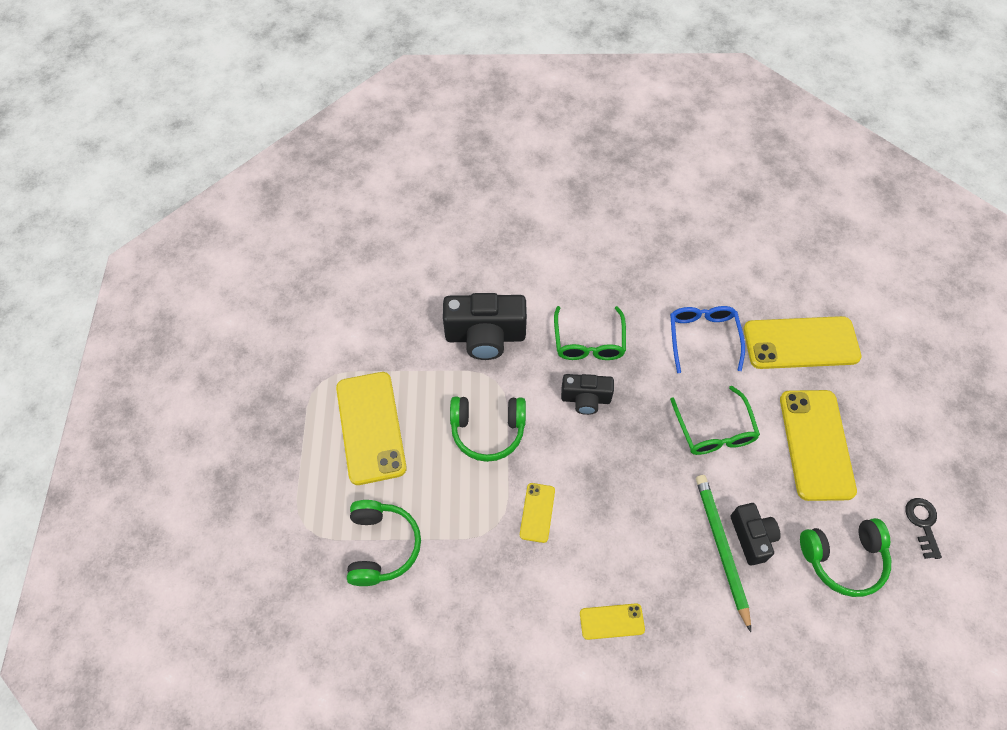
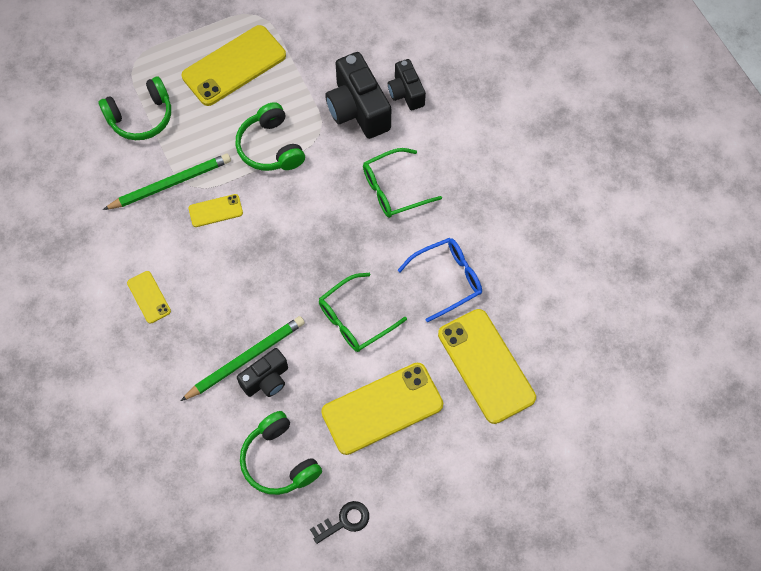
camera: 65 degrees right, 5 degrees up
black camera [561,374,614,415] -> black camera moved to [388,59,426,110]
none -> green pencil [103,153,231,210]

